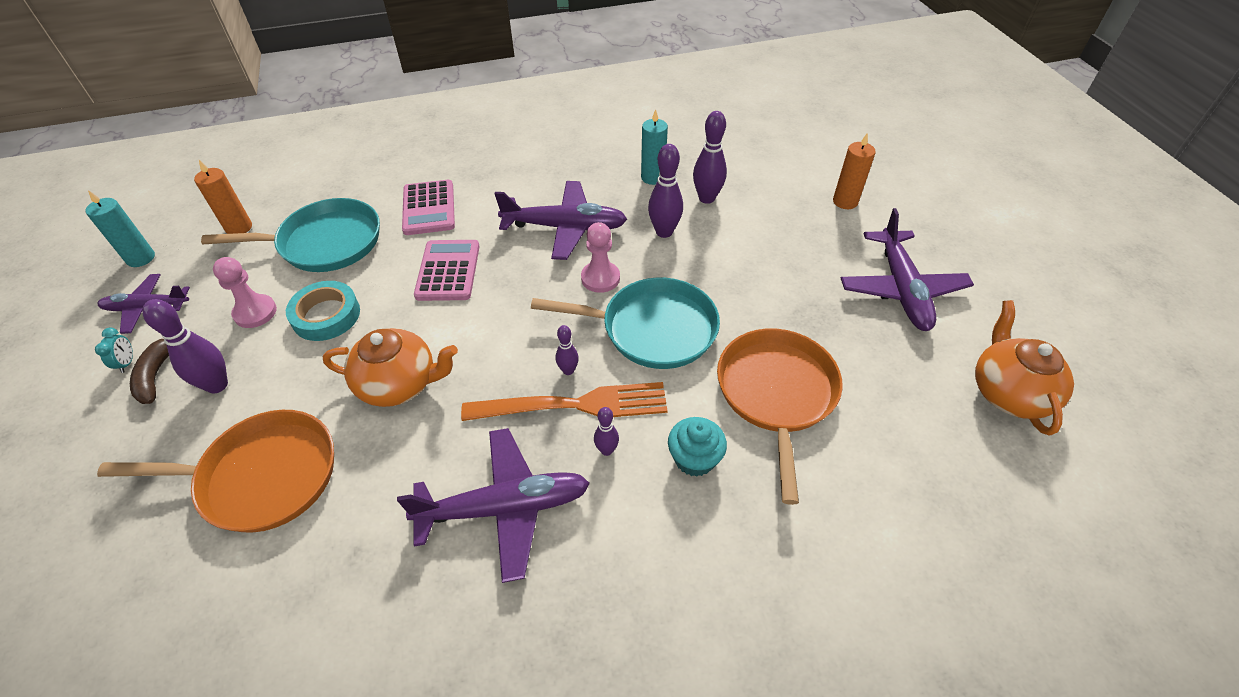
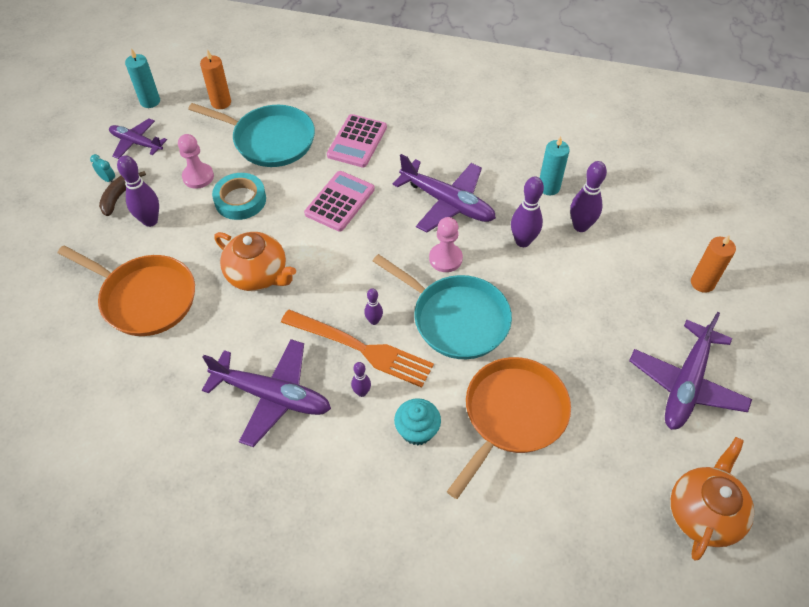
camera: 30 degrees right, 5 degrees up
turquoise clock [95,327,133,373] -> turquoise clock turned 75 degrees counterclockwise [90,154,115,182]

